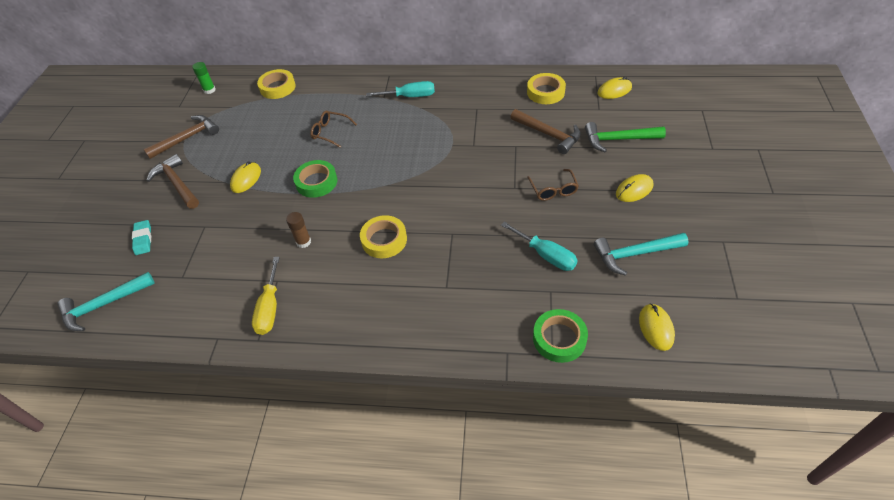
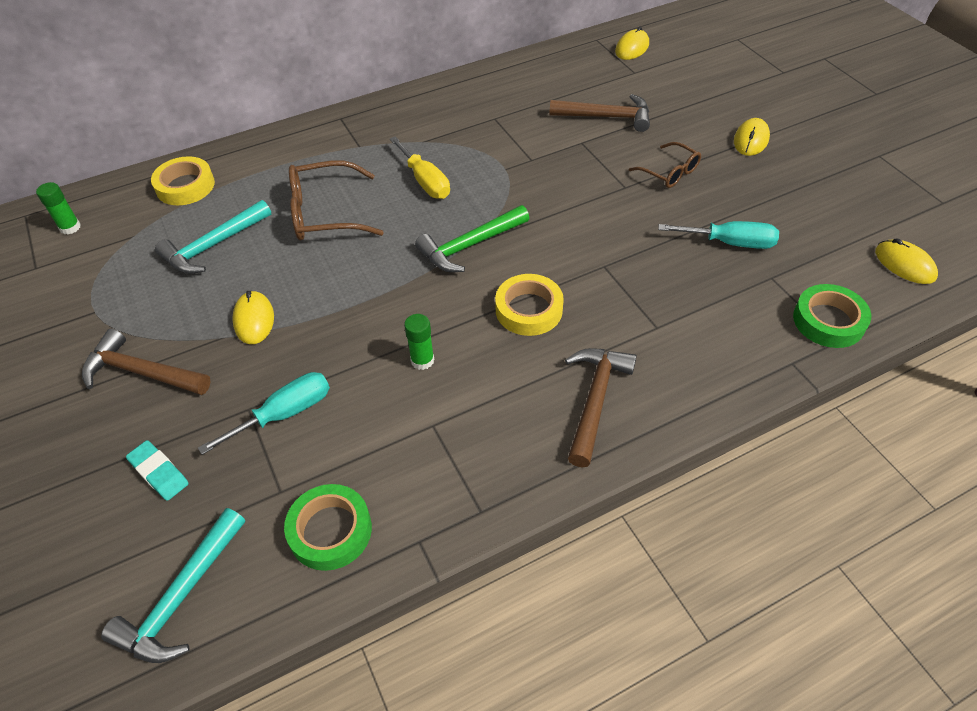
camera: 35 degrees left, 0 degrees up
brown hammer [143,115,219,159] -> brown hammer moved to [565,348,637,468]
yellow screwdriver [252,257,280,335] -> yellow screwdriver moved to [390,136,450,199]
brown glue stick [286,212,311,248] -> green glue stick [404,314,434,370]
green tape [293,160,337,198] -> green tape moved to [284,484,372,571]
brown glasses [310,111,357,148] -> brown glasses [289,160,384,240], size x1.65
turquoise screwdriver [366,81,435,97] -> turquoise screwdriver moved to [198,372,330,455]
yellow tape [527,73,566,104] -> none
green hammer [585,122,666,152] -> green hammer moved to [415,205,529,272]
turquoise hammer [594,233,689,276] -> turquoise hammer moved to [155,200,271,274]

